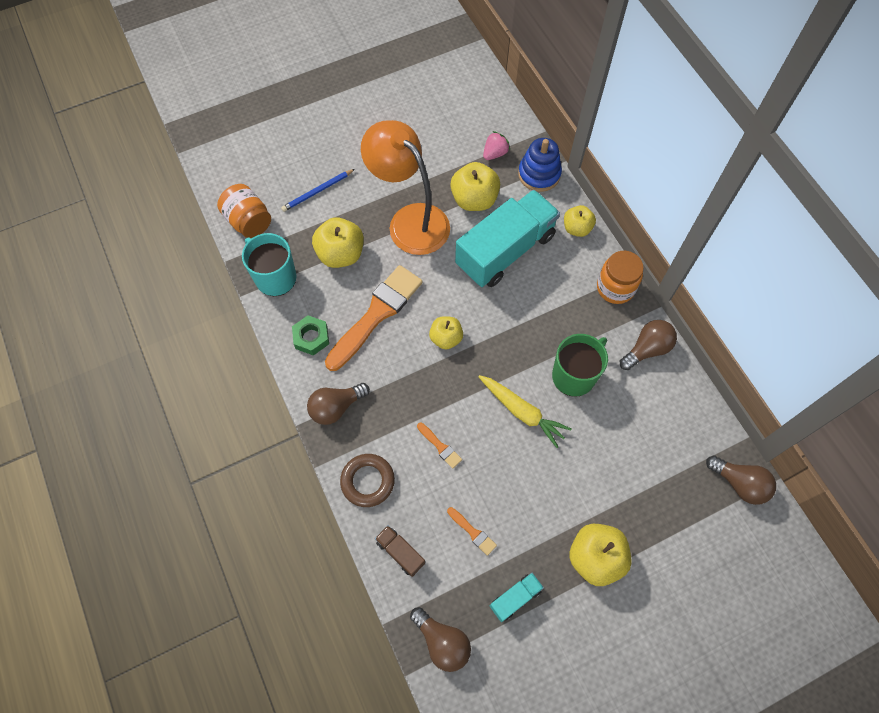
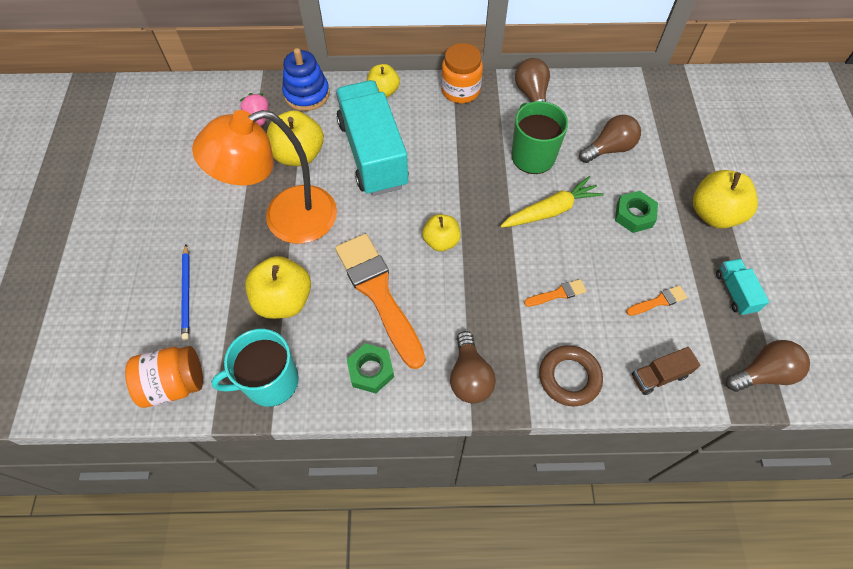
camera: 65 degrees left, 5 degrees down
brown light bulb [706,455,776,505] -> brown light bulb moved to [579,115,641,163]
none -> green nut [615,191,658,233]

